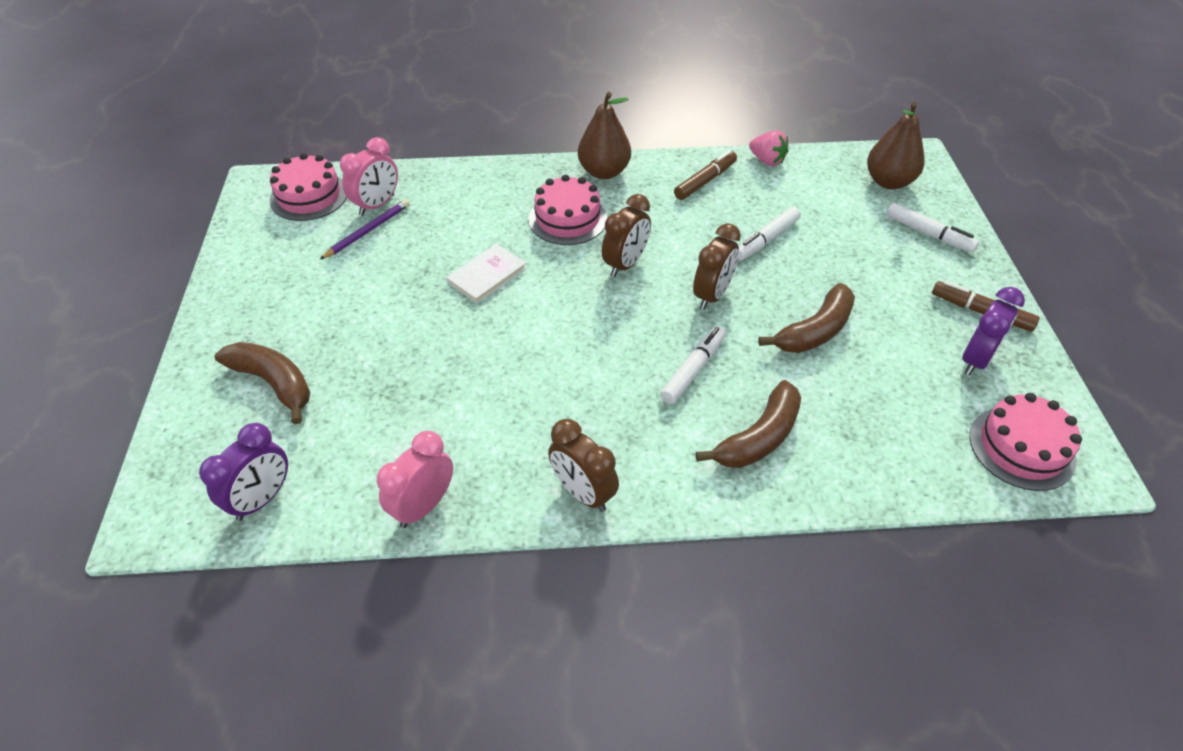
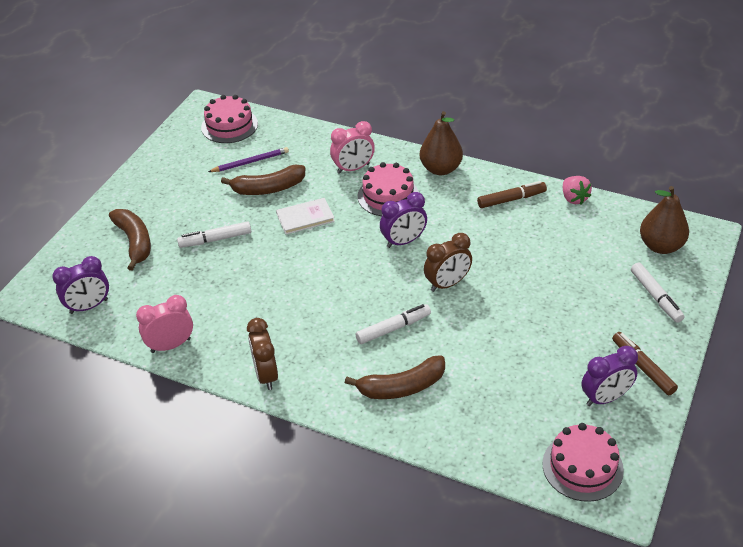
camera: 30 degrees right, 5 degrees down
pink clock [340,137,398,216] -> pink clock moved to [330,121,375,174]
brown clock [602,194,651,277] -> purple clock [380,192,427,248]
white marker [738,207,801,261] -> white marker moved to [177,221,251,248]
brown banana [758,283,855,353] -> brown banana moved to [221,165,305,195]

